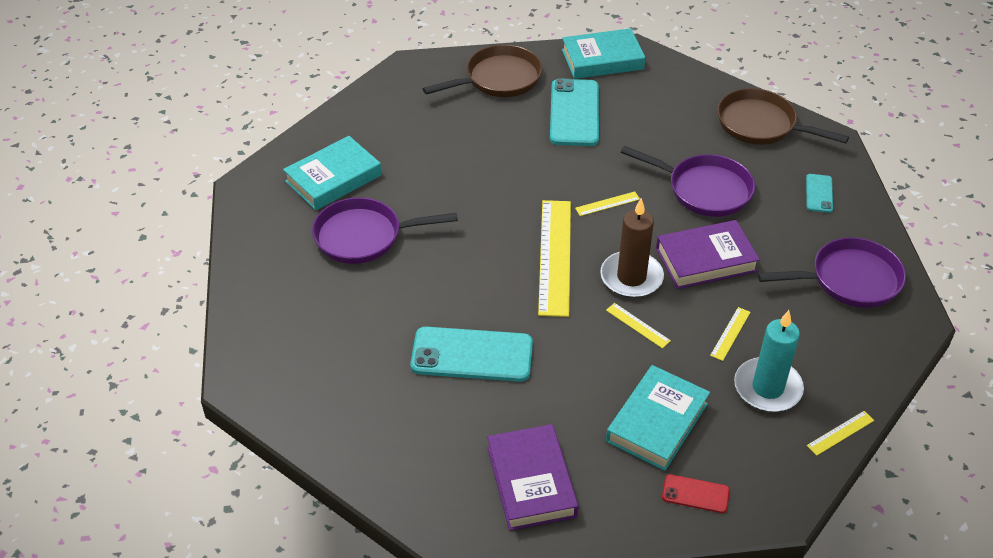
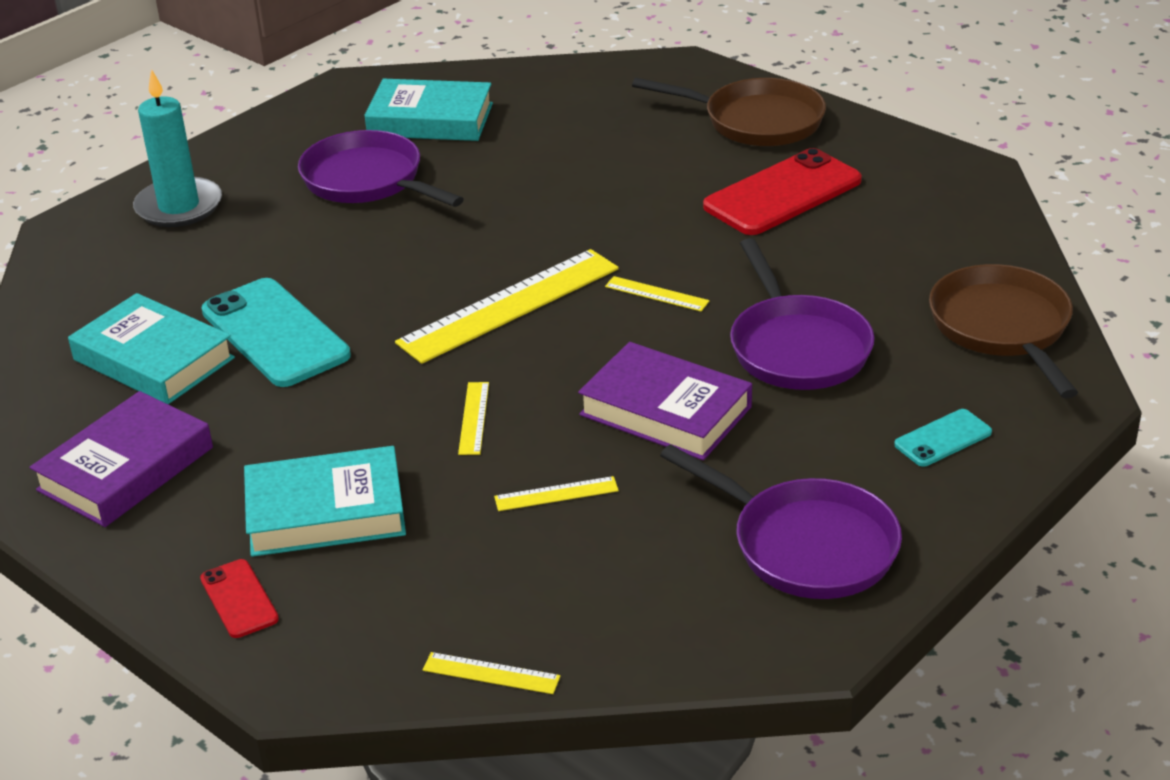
camera: 50 degrees right, 10 degrees down
turquoise phone [550,78,599,146] -> red phone [703,148,862,235]
turquoise book [562,28,645,79] -> turquoise book moved to [68,293,235,404]
brown candle [600,198,664,298] -> none
turquoise candle [734,310,804,412] -> turquoise candle moved to [133,69,222,227]

